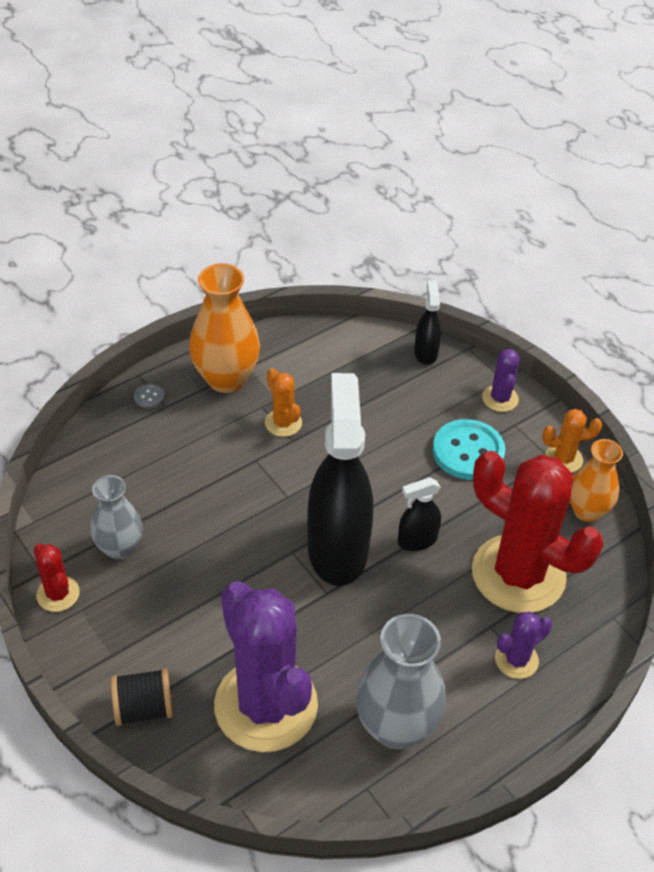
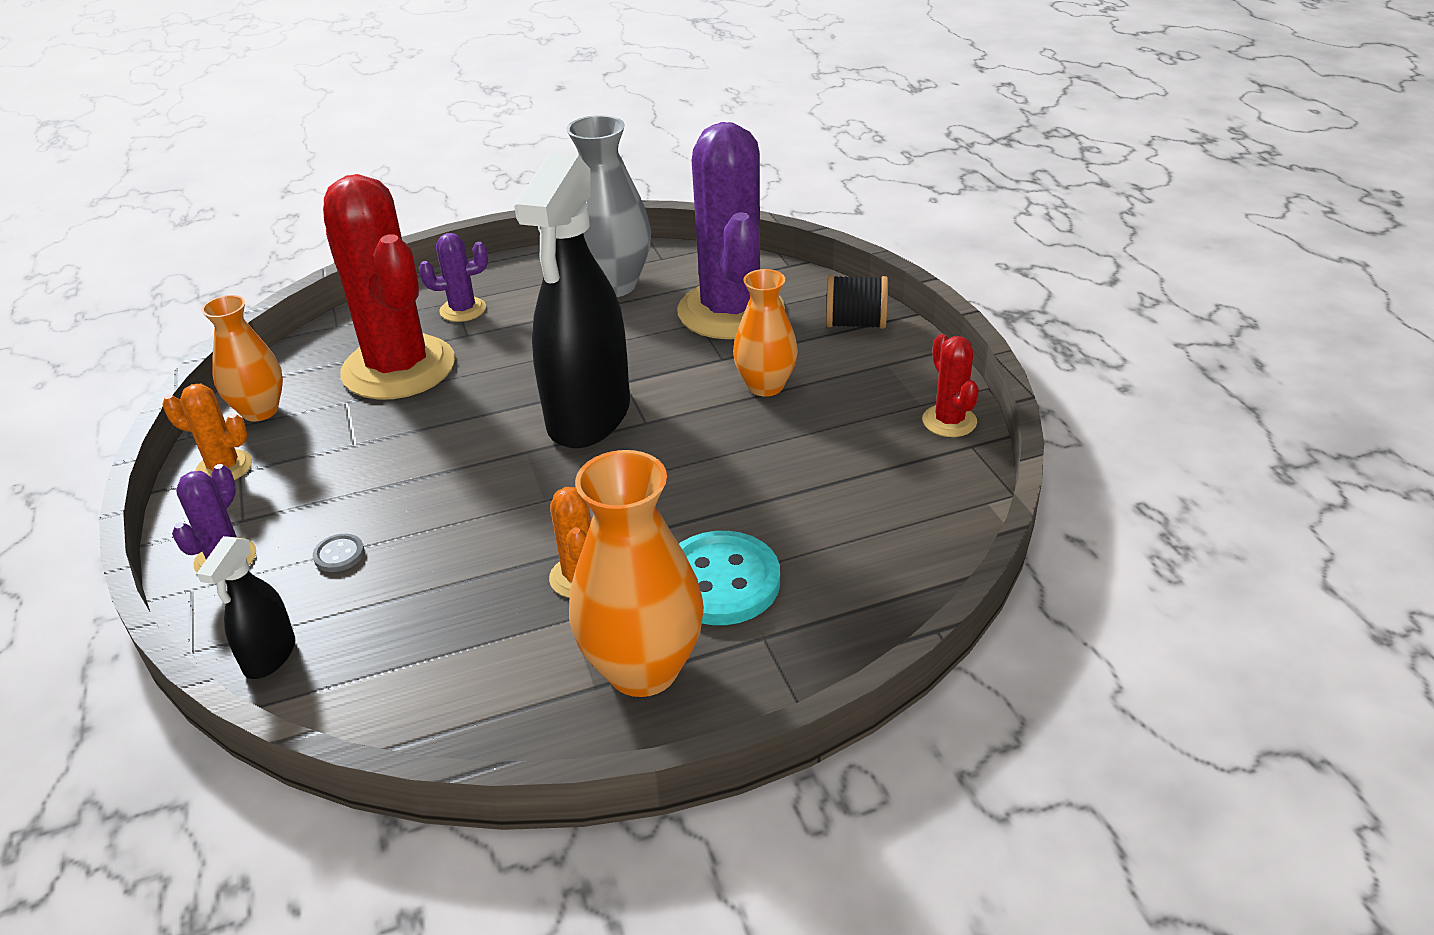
camera: 160 degrees left, 10 degrees down
grey vase [90,475,142,560] -> none
grey button [134,384,165,409] -> grey button moved to [313,534,364,572]
black spray bottle [398,477,441,551] -> none
turquoise button [432,419,505,480] -> turquoise button moved to [679,531,780,625]
none -> orange vase [733,269,798,397]

